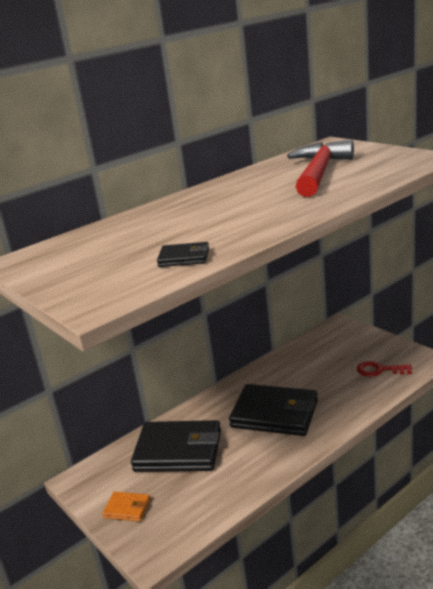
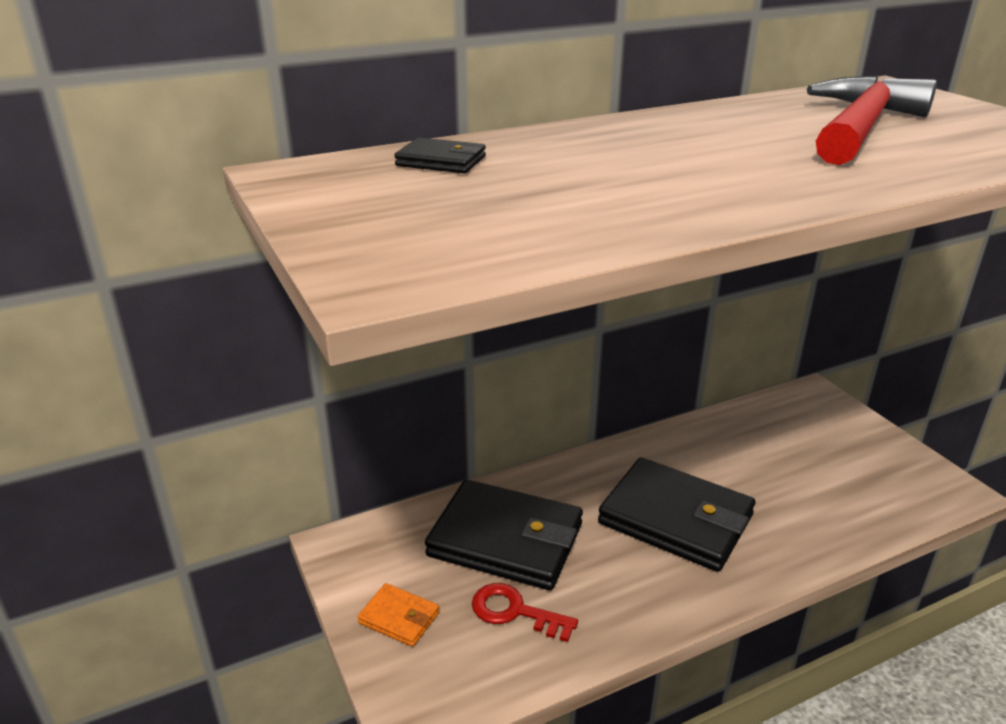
camera: 10 degrees right, 5 degrees up
black wallet [157,242,209,267] -> black wallet moved to [394,137,486,173]
red key [357,361,412,377] -> red key moved to [472,583,578,642]

